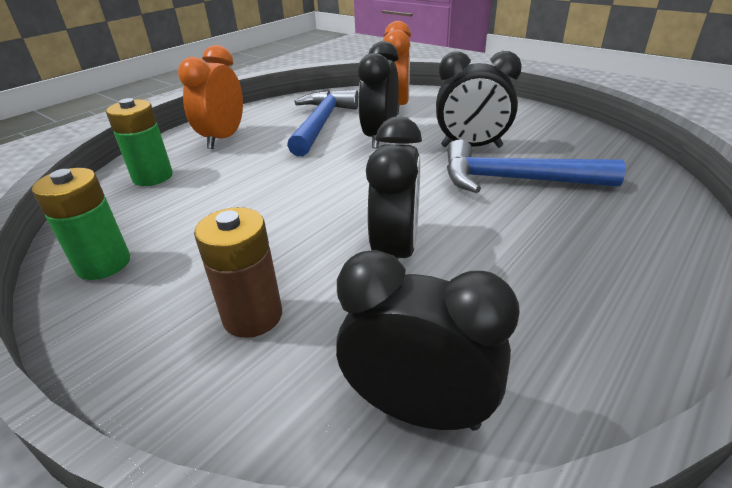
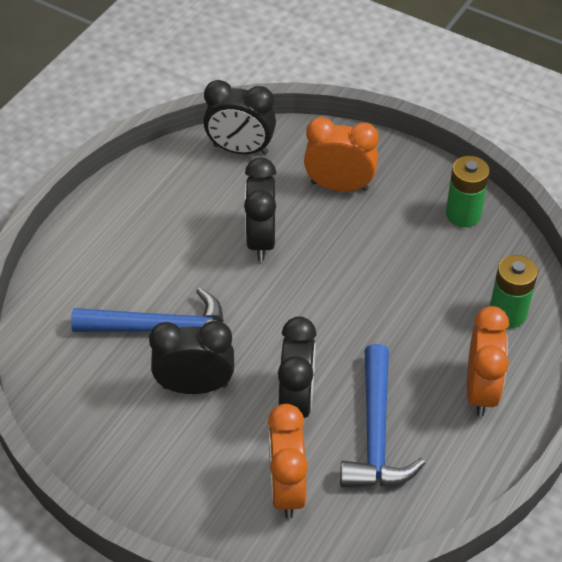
camera: 170 degrees right, 15 degrees up
brown battery [194,207,282,338] -> orange clock [304,117,379,192]

